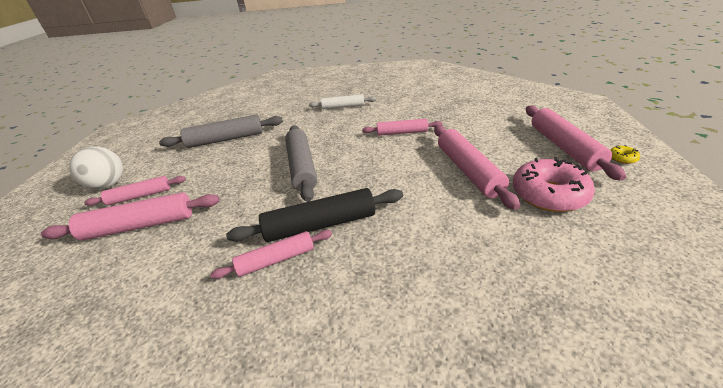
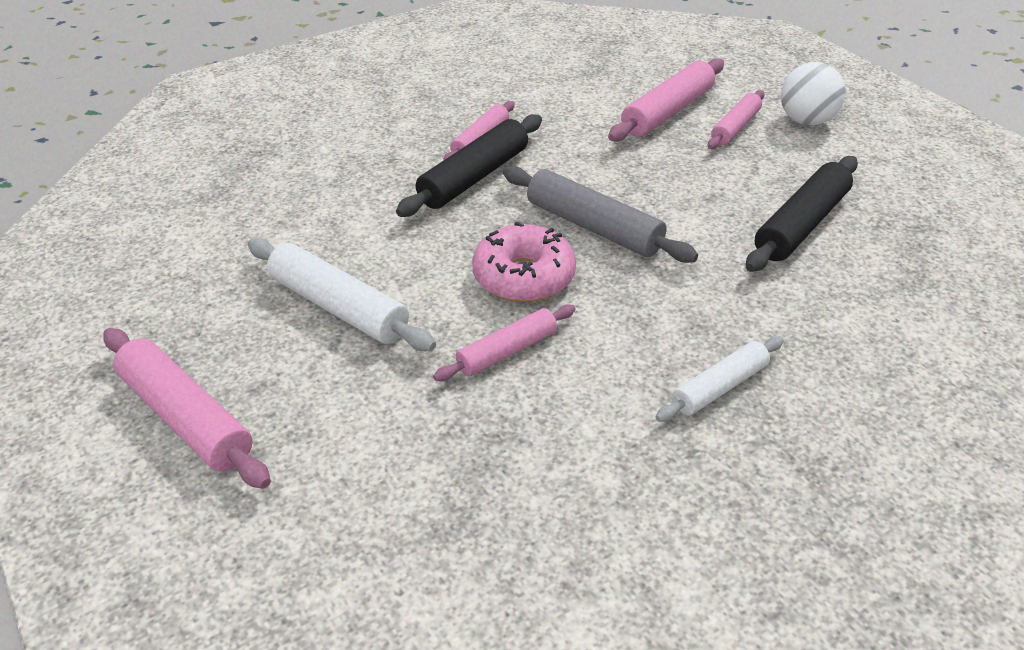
camera: 140 degrees right, 5 degrees up
grey rolling pin [159,114,283,148] -> black rolling pin [746,156,858,272]
pink rolling pin [434,125,520,210] -> white rolling pin [248,238,436,351]
pink donut [513,157,595,212] -> pink donut moved to [472,221,576,302]
yellow donut [610,145,640,164] -> none

